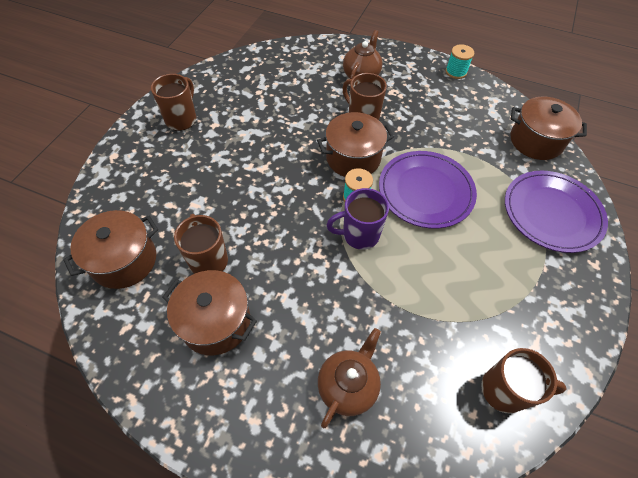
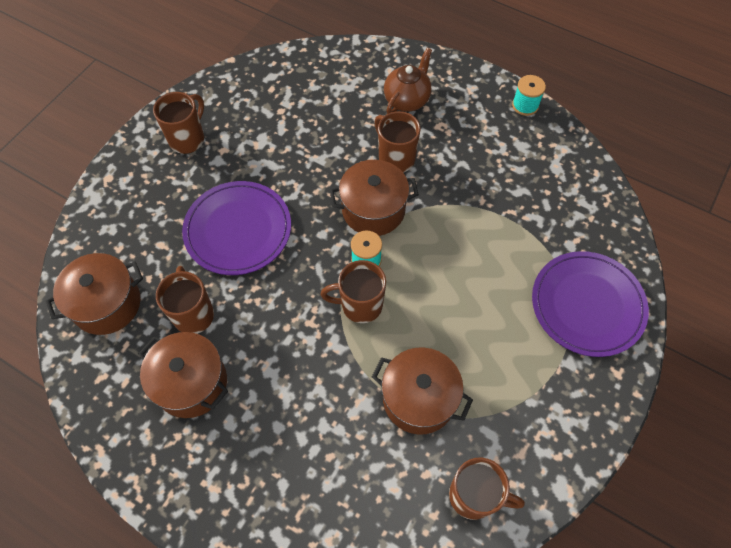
camera: 10 degrees right, 5 degrees up
brown teapot [318,328,381,428] -> none
purple mug [327,188,389,250] -> brown mug [320,260,386,323]
purple plate [379,151,477,229] -> purple plate moved to [182,181,291,275]
brown pot [511,96,587,160] -> brown pot moved to [372,347,473,435]

